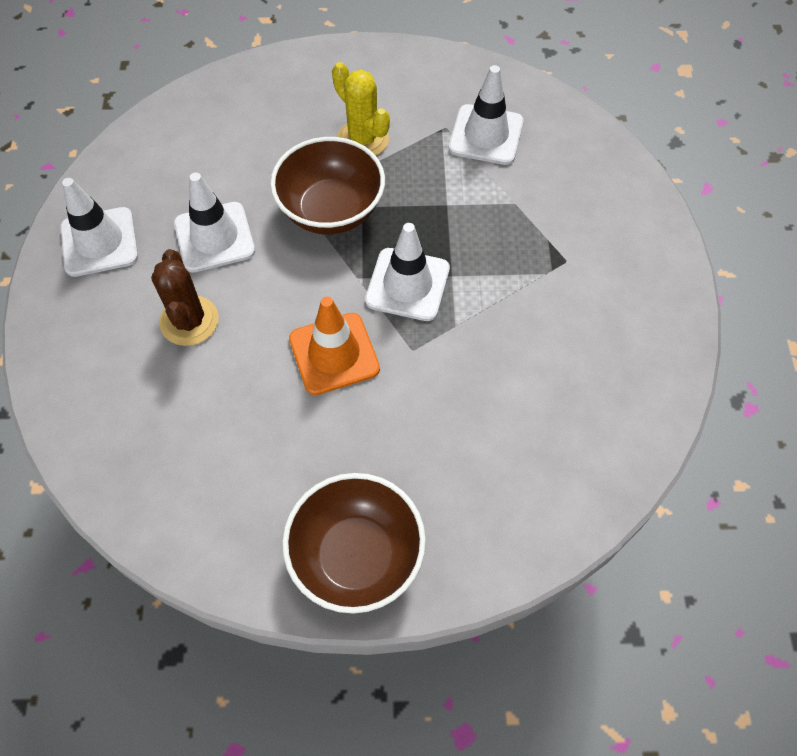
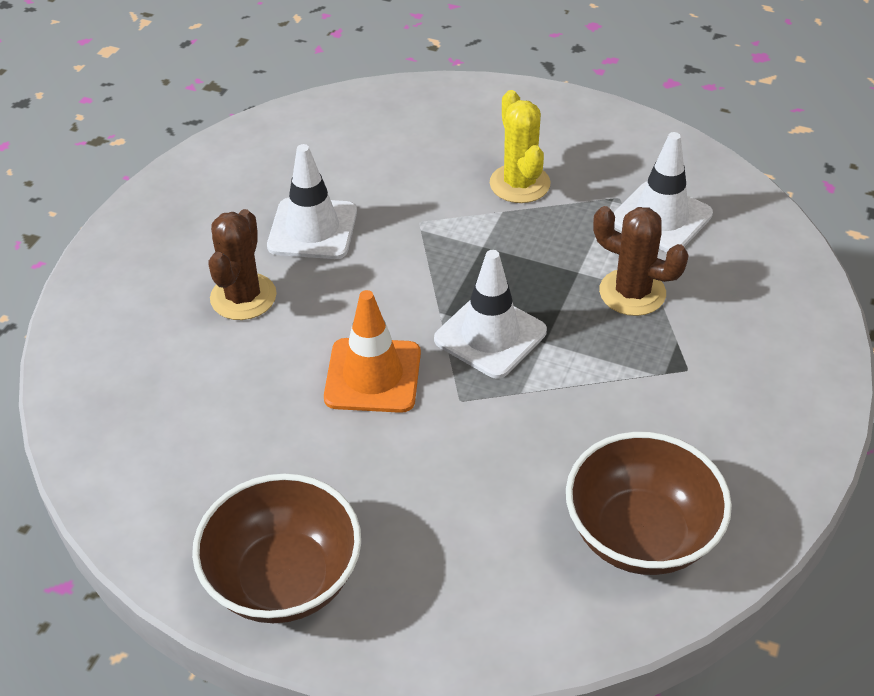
camera: 25 degrees right, 15 degrees down
white traffic cone [60,178,138,277] -> none
brown bowl [270,137,385,235] -> brown bowl moved to [566,432,732,575]
none -> brown cactus [593,206,689,316]

